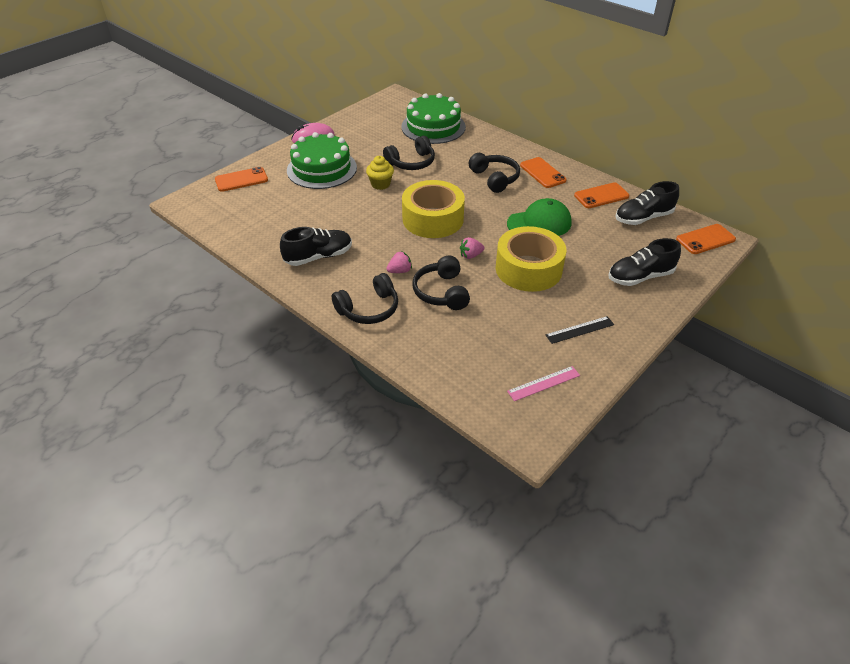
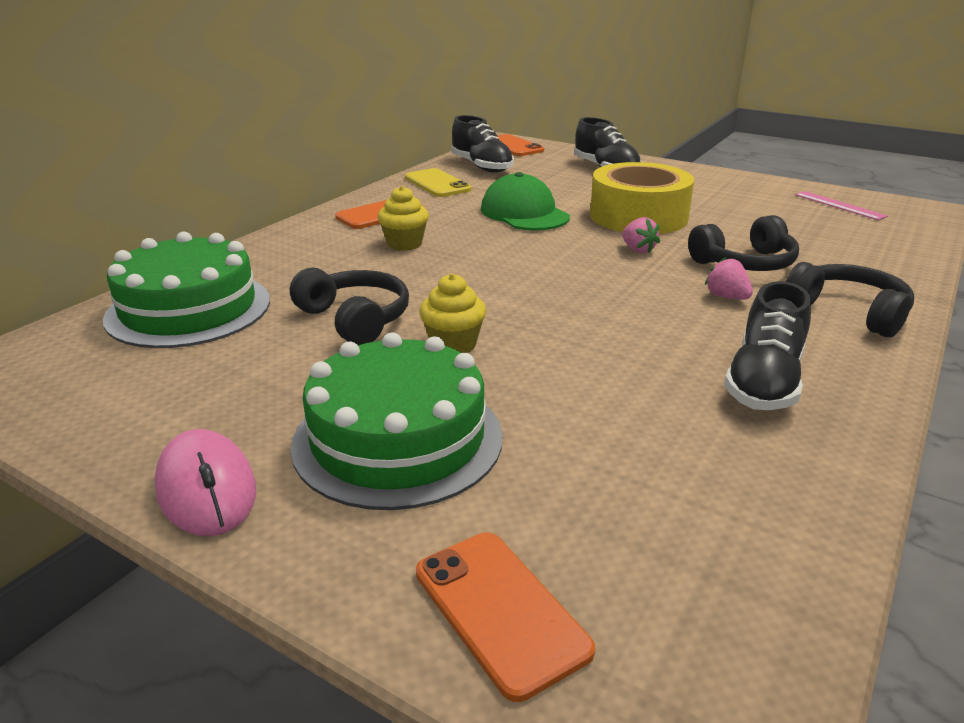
camera: 100 degrees left, 15 degrees down
black shoe [280,227,352,266] -> black shoe turned 120 degrees counterclockwise [724,281,811,410]
yellow tape [402,180,465,238] -> none
black headphones [469,153,520,193] -> yellow cupcake [378,186,429,251]
black ruler [545,316,614,344] -> none
orange phone [574,182,629,208] -> yellow phone [405,168,471,197]

